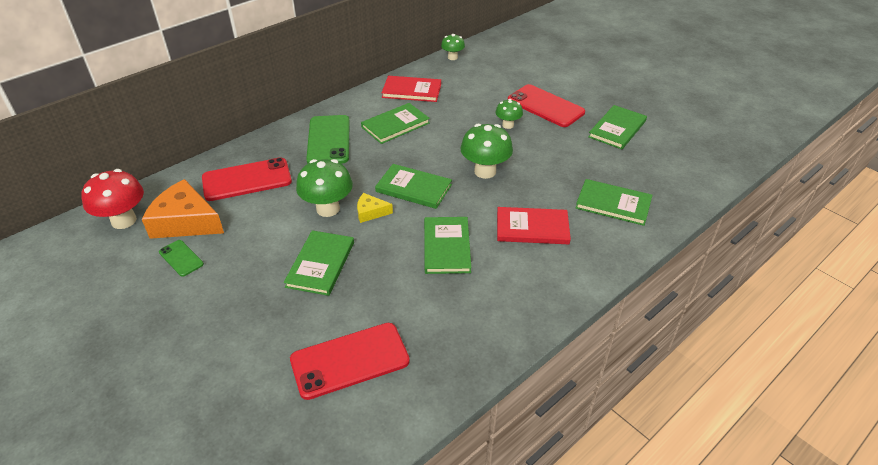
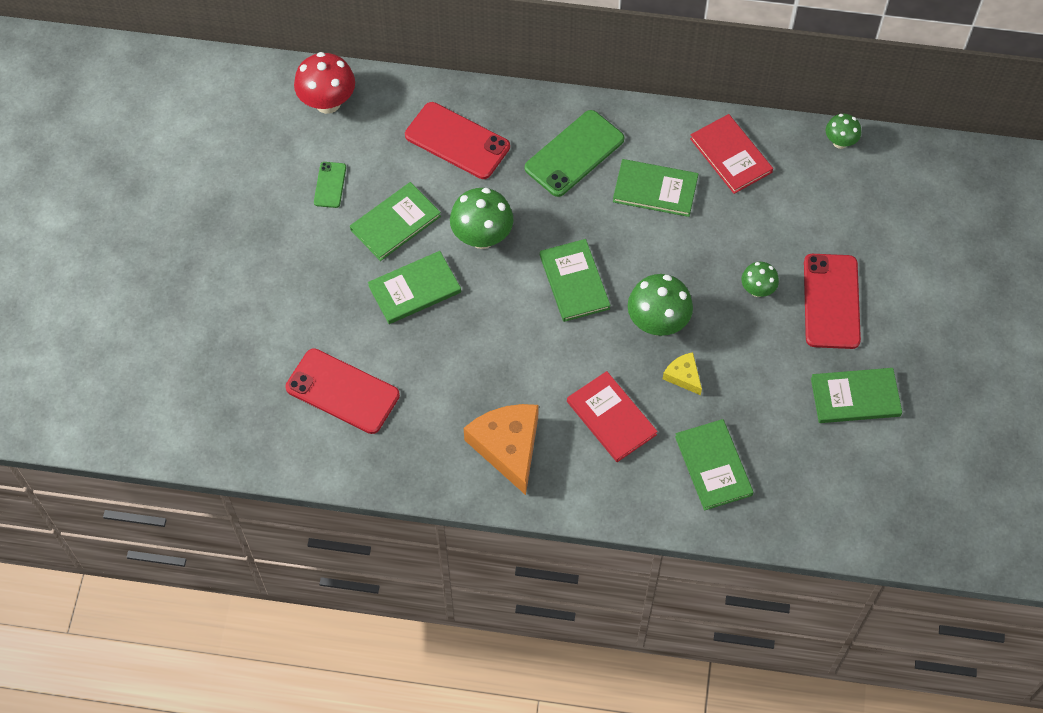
camera: 50 degrees right, 20 degrees up
orange cheese [142,179,224,239] -> orange cheese moved to [464,404,539,495]
yellow cheese [357,193,393,223] -> yellow cheese moved to [663,352,702,395]
green book [424,217,471,274] -> green book moved to [350,182,441,261]

